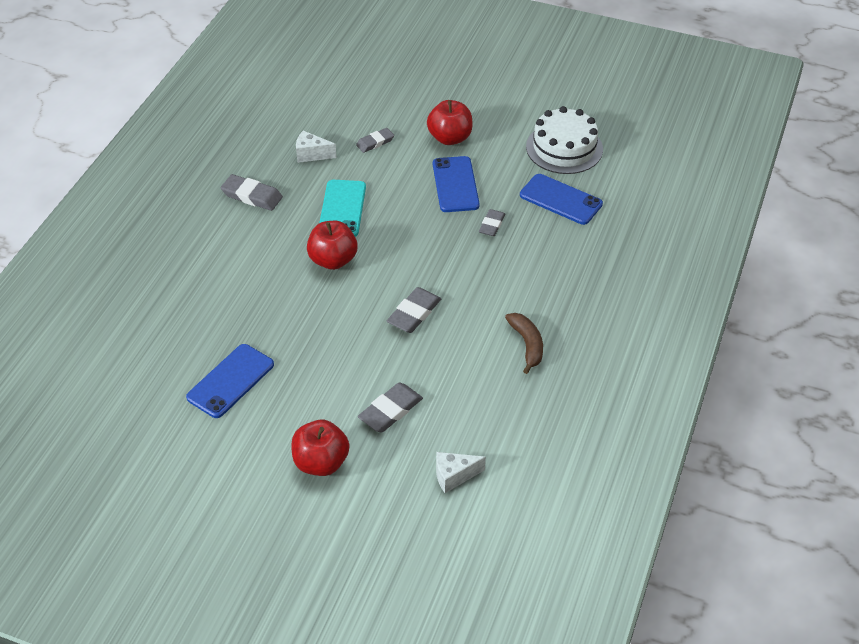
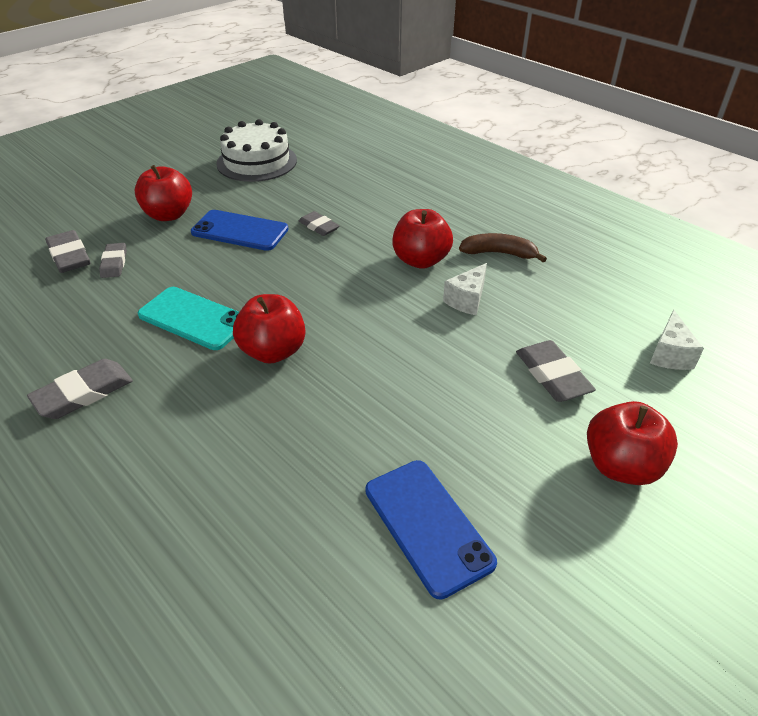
camera: 65 degrees left, 5 degrees down
white cheese [296,131,337,163] -> white cheese moved to [443,263,487,316]
grey eraser [387,287,441,333] -> grey eraser moved to [45,230,90,273]
blue phone [520,174,603,225] -> none
none -> red apple [392,209,453,269]

